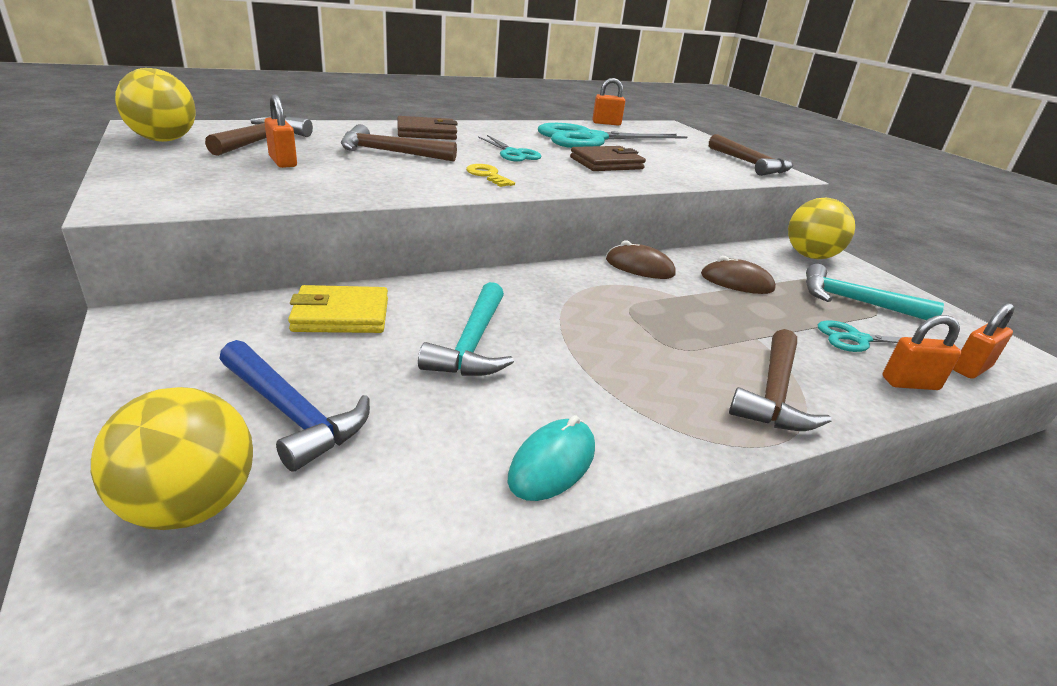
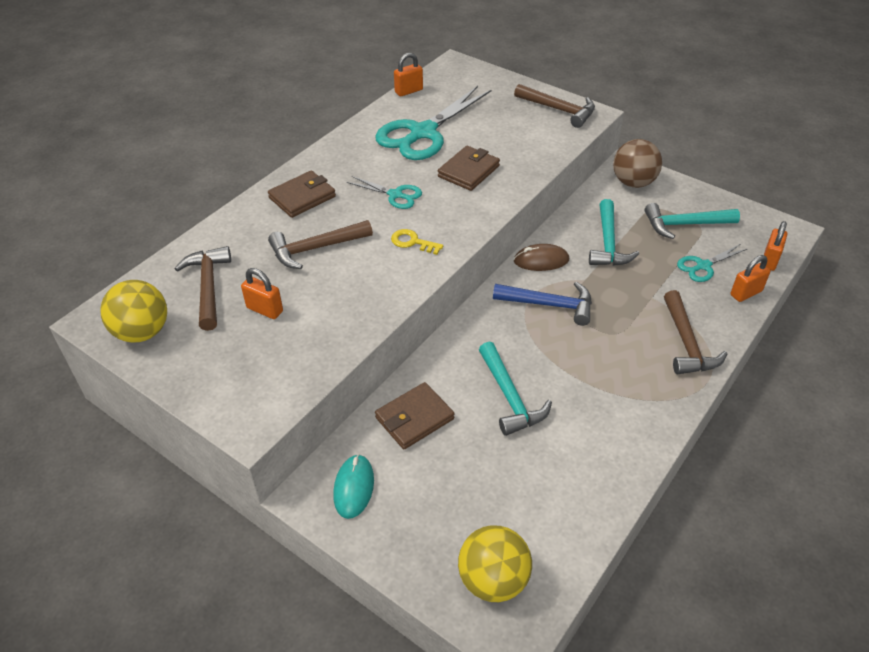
camera: 25 degrees left, 15 degrees up
blue hammer [219,340,370,472] -> blue hammer moved to [493,282,592,326]
yellow wallet [288,285,388,333] -> brown wallet [375,382,454,449]
turquoise mouse [508,415,595,501] -> turquoise mouse moved to [333,454,374,519]
brown mouse [701,256,776,294] -> turquoise hammer [589,199,639,266]
yellow ball [788,198,855,259] -> brown ball [613,139,662,188]

